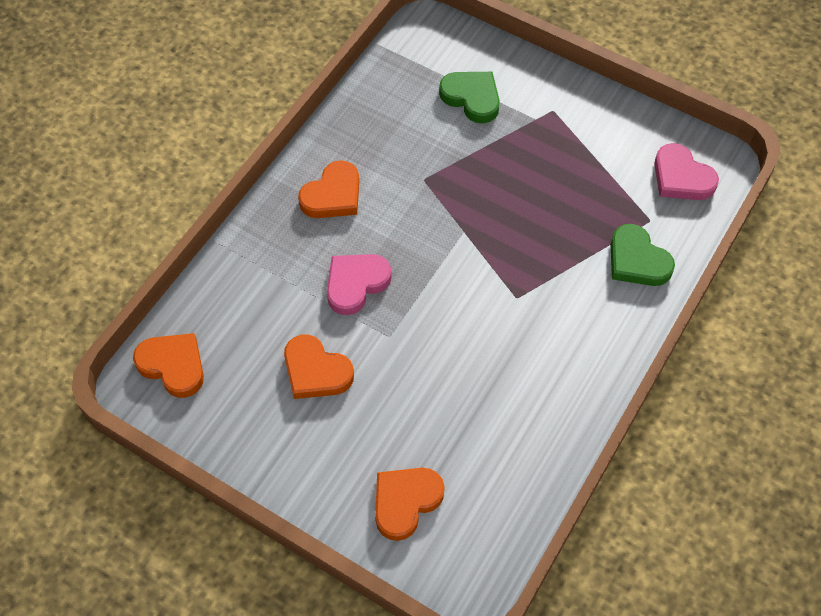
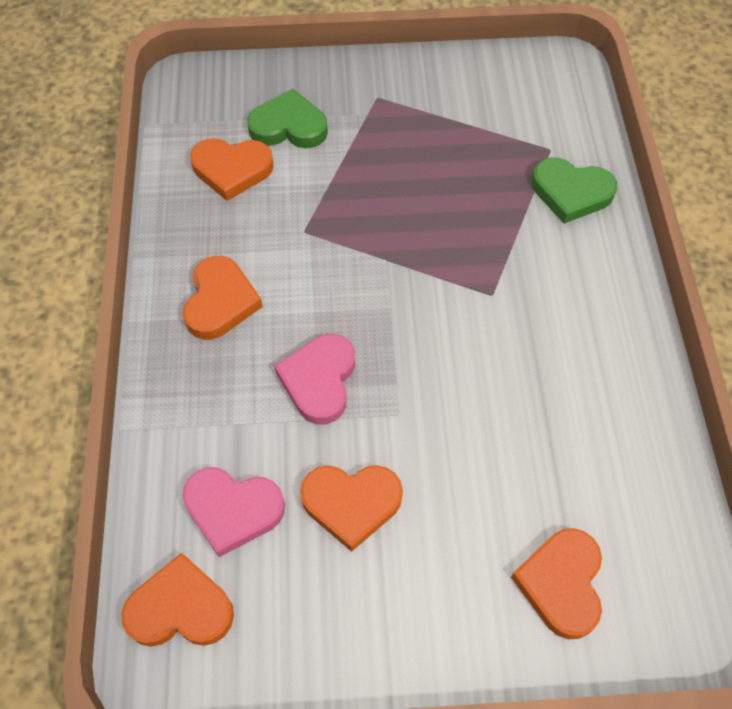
camera: 35 degrees left, 0 degrees up
pink heart [654,143,719,200] -> pink heart moved to [183,467,285,557]
none -> orange heart [190,138,274,201]

